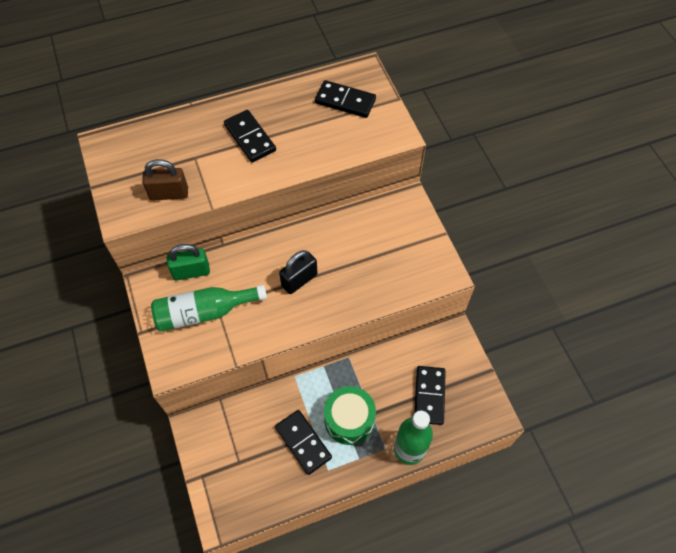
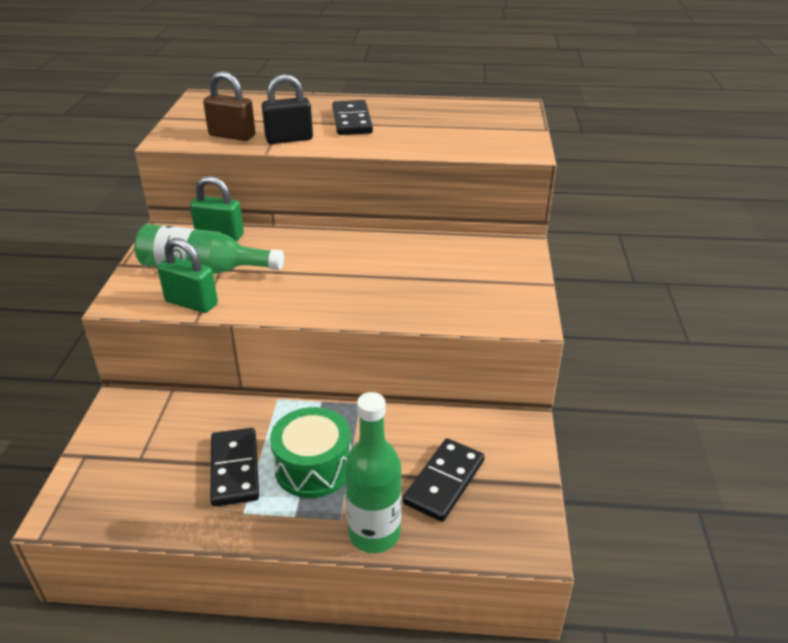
camera: 25 degrees right, 25 degrees down
black padlock [279,250,317,294] -> black padlock moved to [262,74,313,144]
black domino [315,80,376,118] -> none
none -> green padlock [157,238,218,313]

